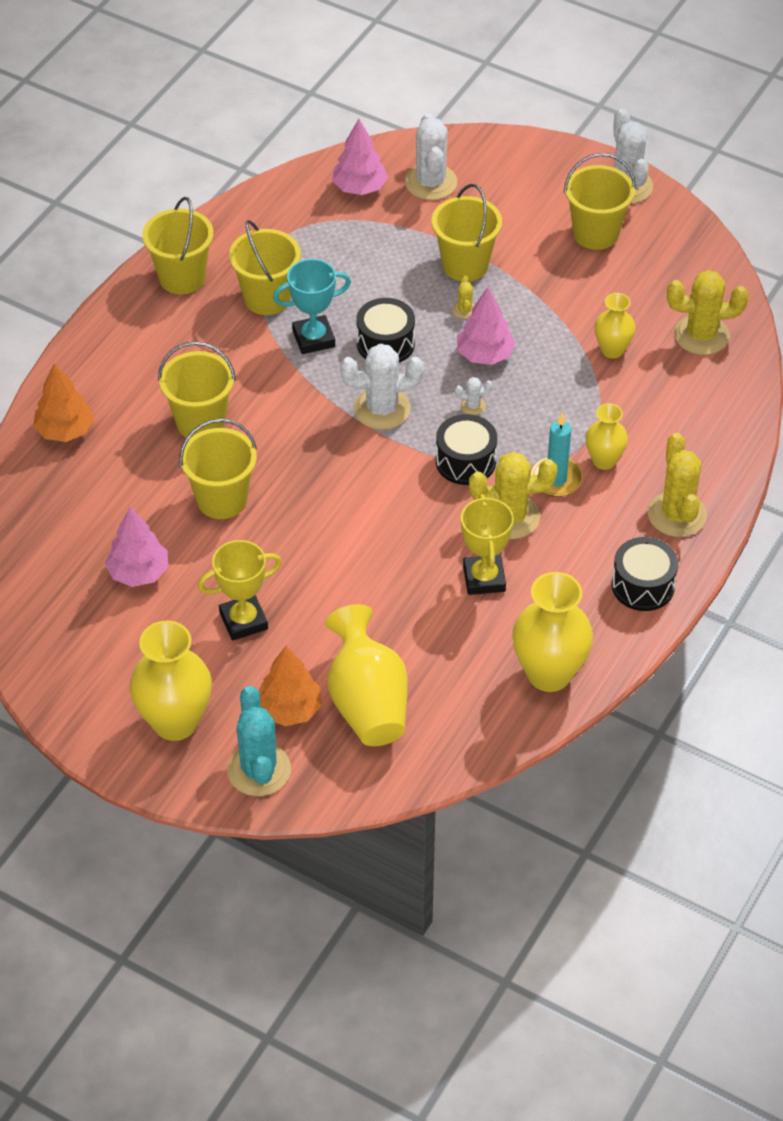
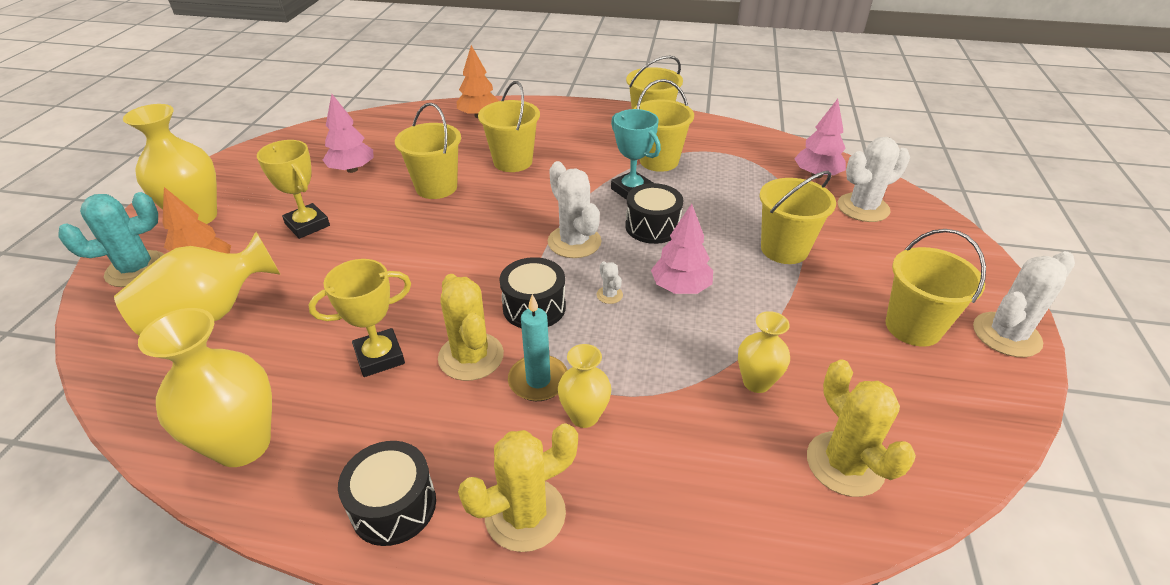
camera: 70 degrees right, 10 degrees down
yellow cactus [453,275,475,319] -> none

